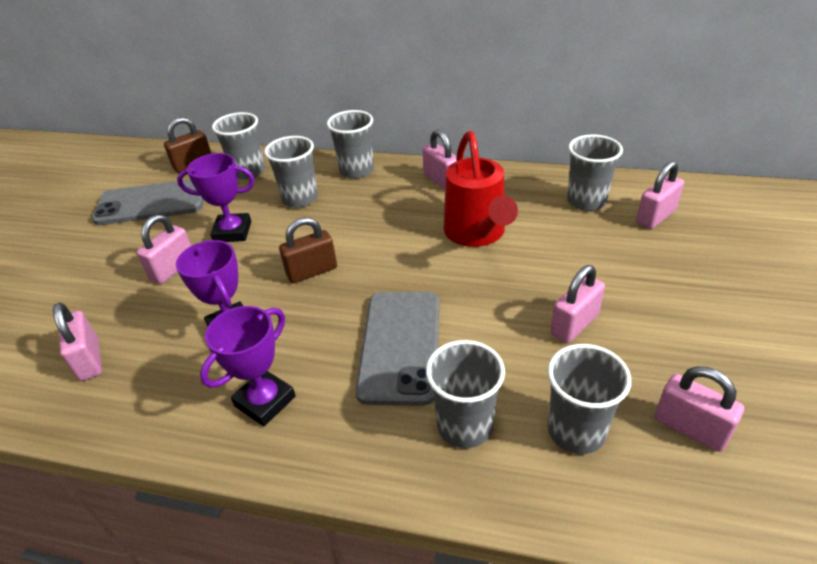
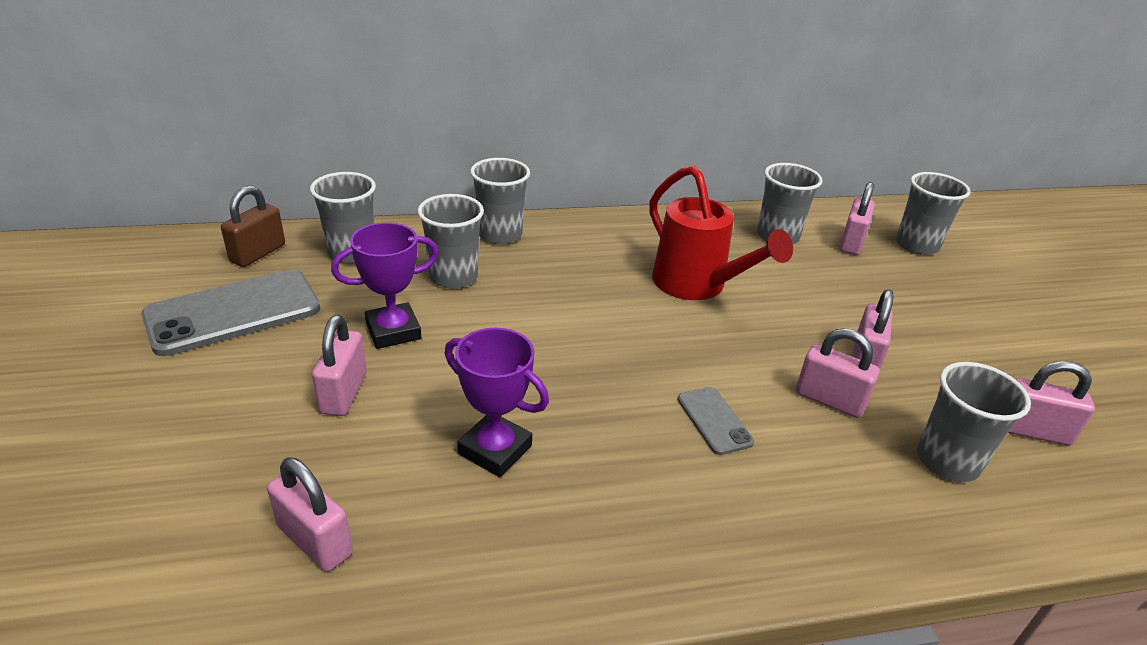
camera: 30 degrees left, 5 degrees down
purple trophy [200,306,296,426] -> none
brown padlock [279,217,337,283] -> none
grey phone [355,292,439,406] -> grey phone [678,387,754,455], size x0.49
pink padlock [423,129,457,189] -> pink padlock moved to [796,328,880,418]
grey cup [426,340,505,448] -> grey cup moved to [896,172,971,255]

